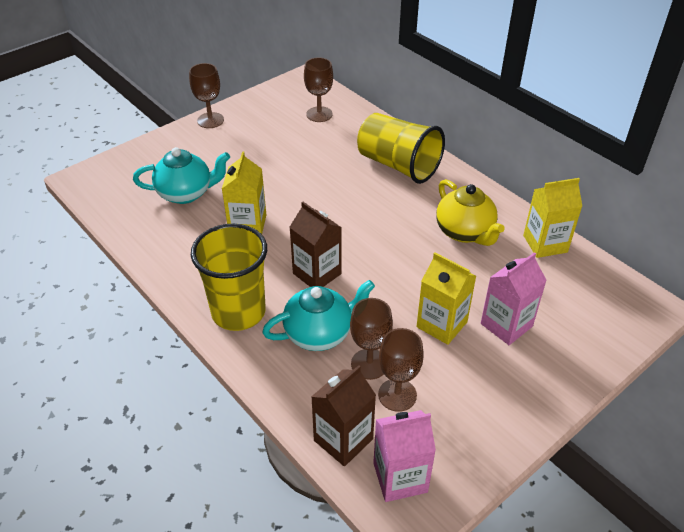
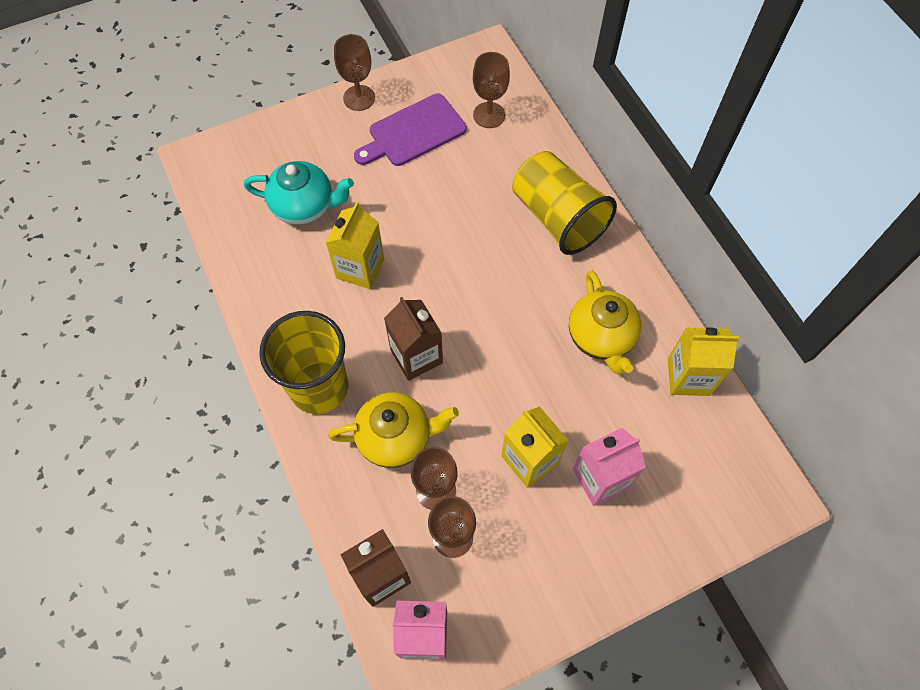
camera: 15 degrees right, 20 degrees up
turquoise teapot [262,280,375,351] -> yellow teapot [328,392,459,468]
none -> purple cutting board [354,94,467,166]

